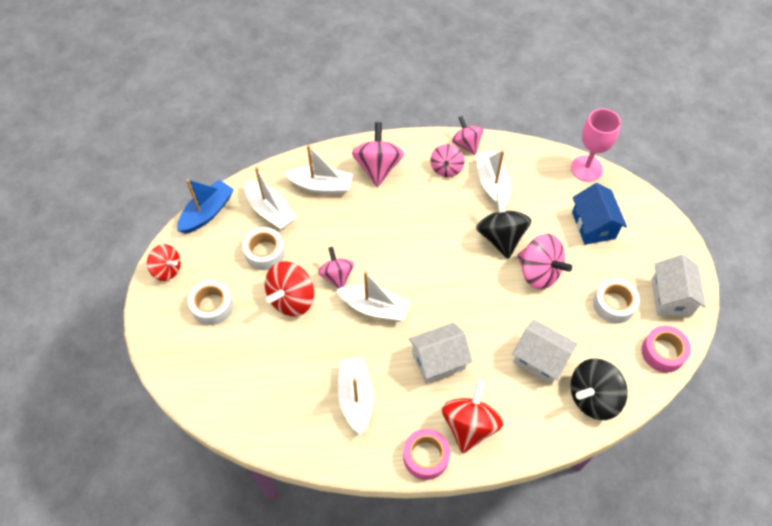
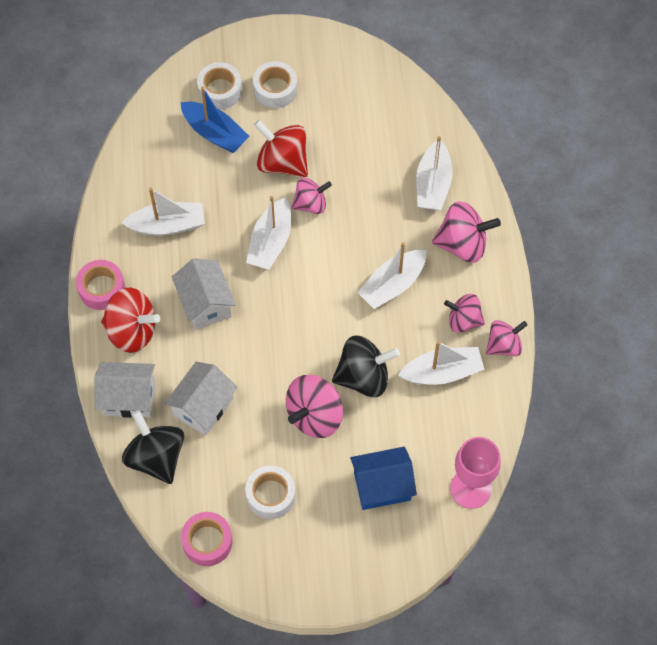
camera: 90 degrees right, 5 degrees up
red spinning top [147,244,181,281] -> none
blue boat [177,179,234,234] -> blue boat moved to [180,86,249,153]
white tape [242,227,285,270] -> white tape moved to [197,62,242,109]
white boat [245,167,297,230] -> white boat moved to [357,242,426,309]
white house [652,255,706,317] -> white house moved to [95,362,155,418]

